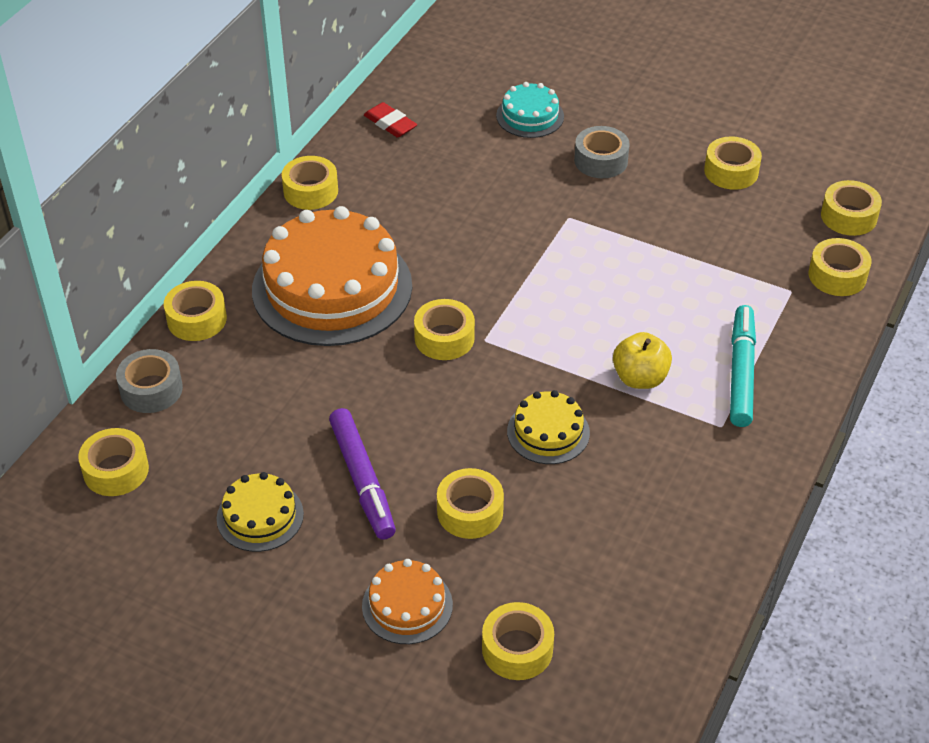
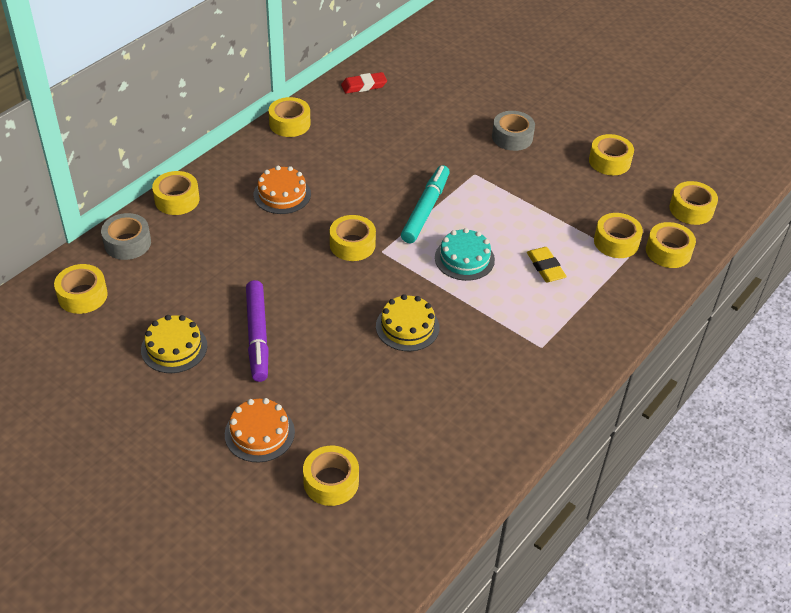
camera: 10 degrees right, 0 degrees up
orange cake [252,206,412,346] -> orange cake [254,166,311,214], size x0.47
red eraser [364,102,417,138] -> red eraser turned 75 degrees counterclockwise [341,72,387,94]
yellow tape [437,468,504,539] -> yellow tape moved to [594,213,643,258]
turquoise cake [496,82,564,138] -> turquoise cake moved to [435,228,495,281]
yellow apple [613,332,672,389] -> none
turquoise marker [730,305,756,427] -> turquoise marker moved to [401,165,450,243]
none -> yellow eraser [527,247,567,282]

